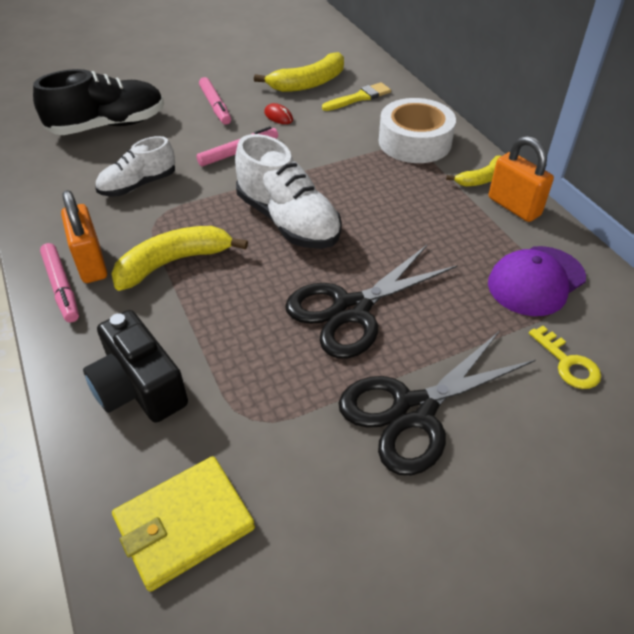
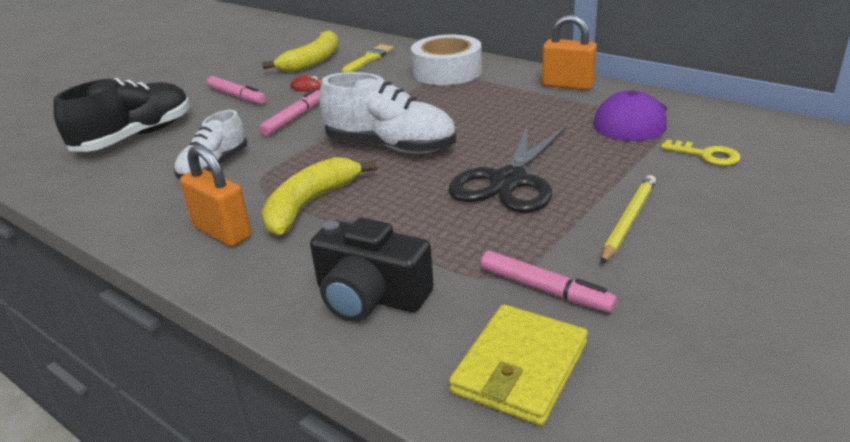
camera: 25 degrees left, 15 degrees down
pink marker [40,243,79,322] -> pink marker moved to [481,251,617,313]
black scissors [338,332,535,476] -> yellow pencil [601,175,656,264]
yellow banana [446,156,501,187] -> none

